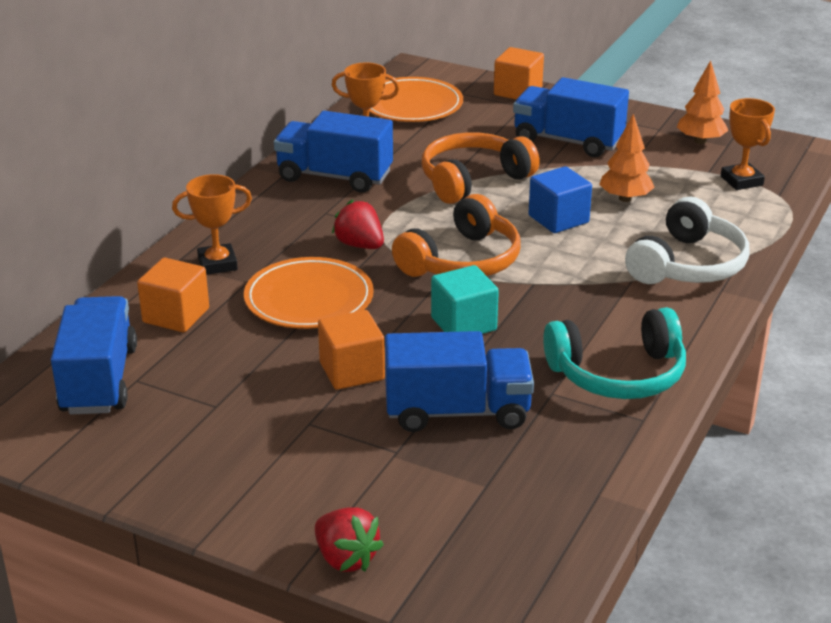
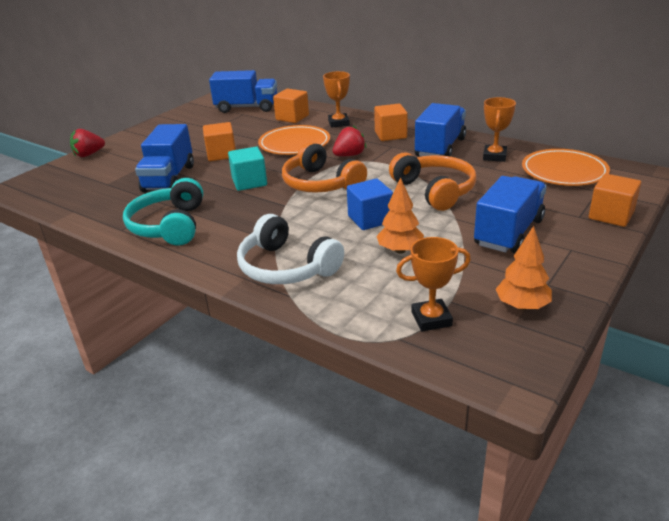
camera: 100 degrees right, 0 degrees up
none -> orange cube [374,104,408,141]

